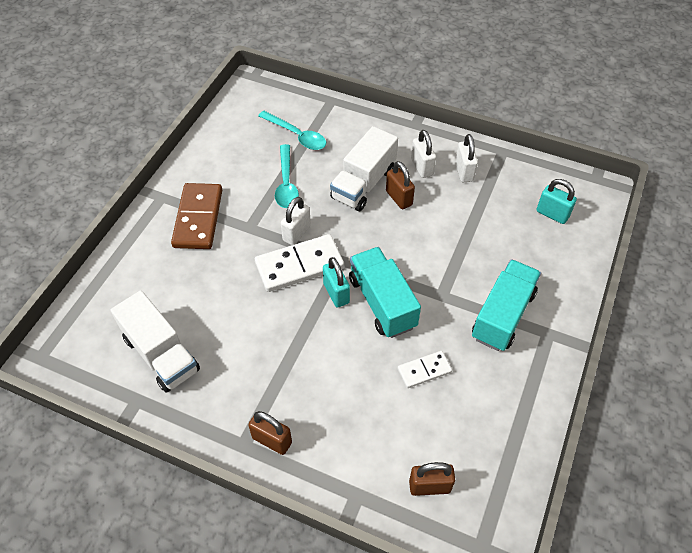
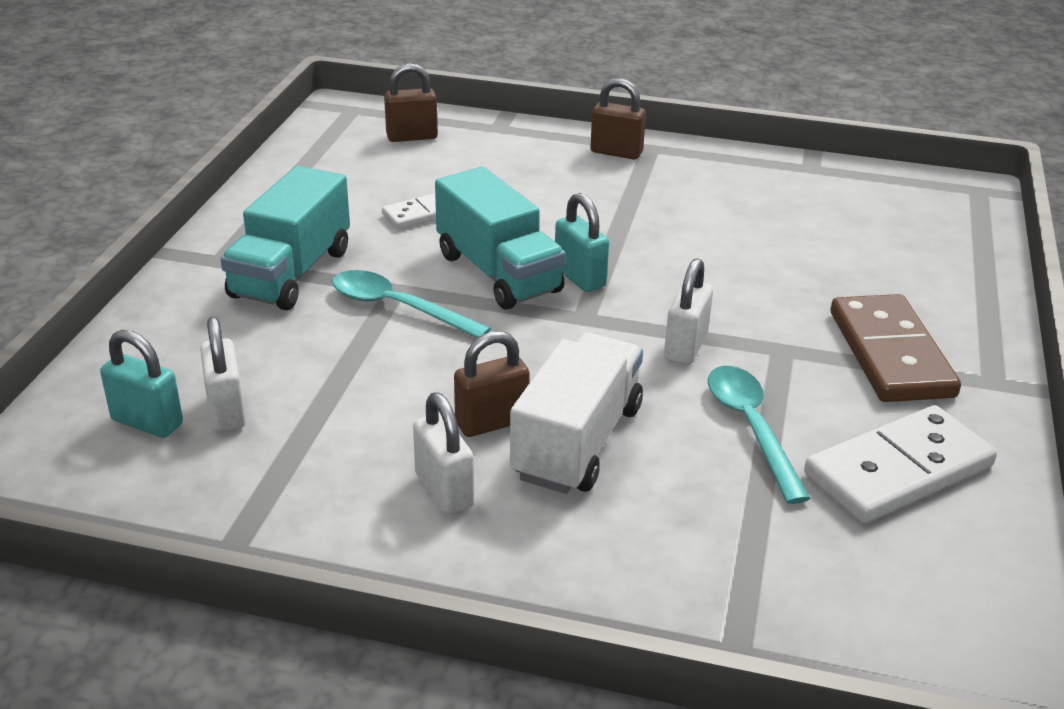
camera: 170 degrees right, 20 degrees down
white truck [110,290,200,393] -> none
white domino [255,234,344,292] -> white domino moved to [804,405,997,523]
turquoise spoon [258,111,326,150] -> turquoise spoon moved to [332,270,491,338]
brown padlock [386,161,415,209] -> brown padlock turned 75 degrees counterclockwise [454,331,530,437]
white padlock [455,134,478,182] -> white padlock moved to [200,317,246,432]

